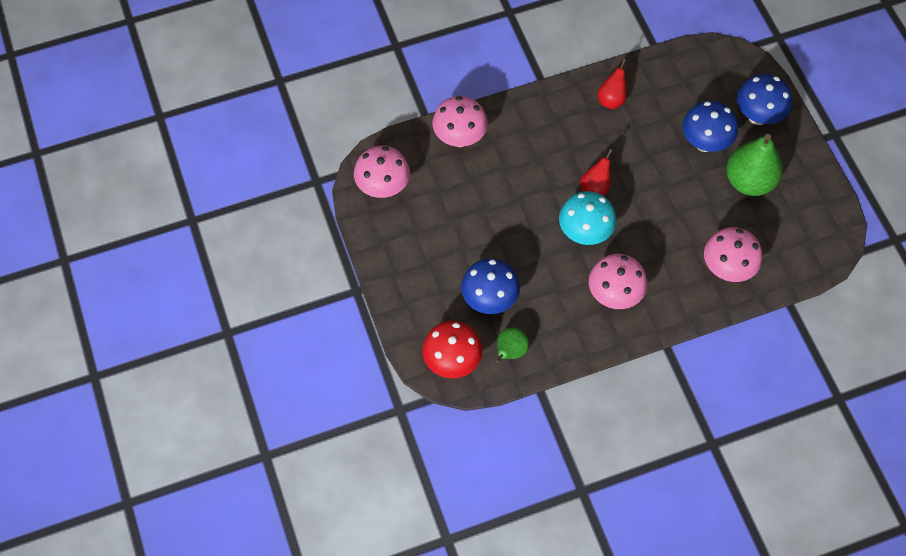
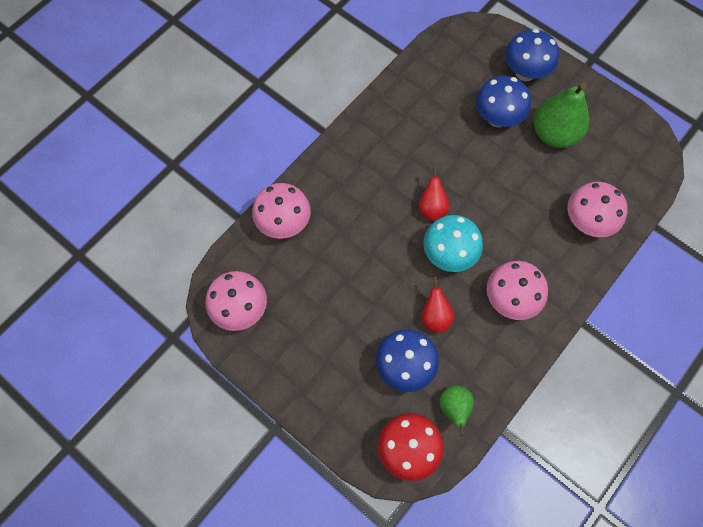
camera: 30 degrees left, 5 degrees up
red pear [598,59,626,109] -> red pear moved to [421,277,454,333]

